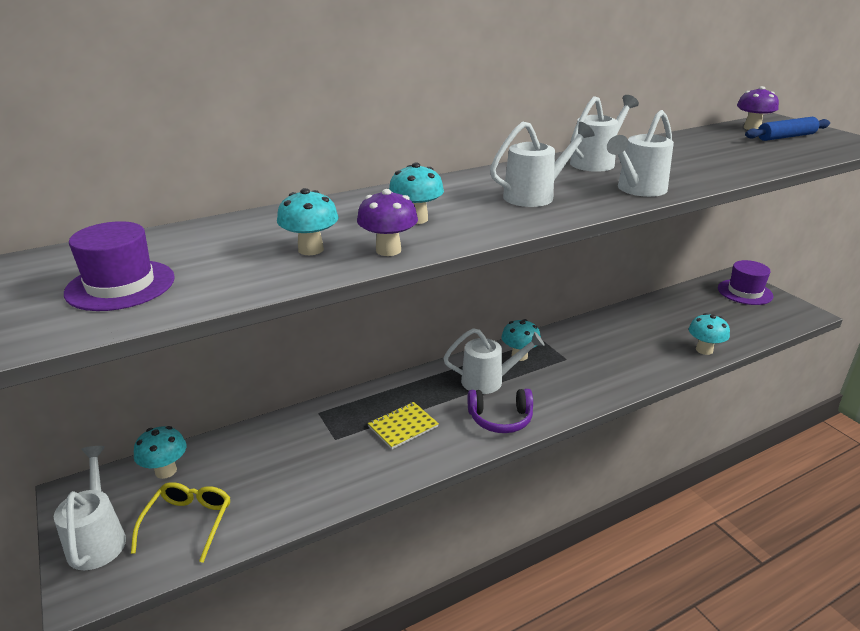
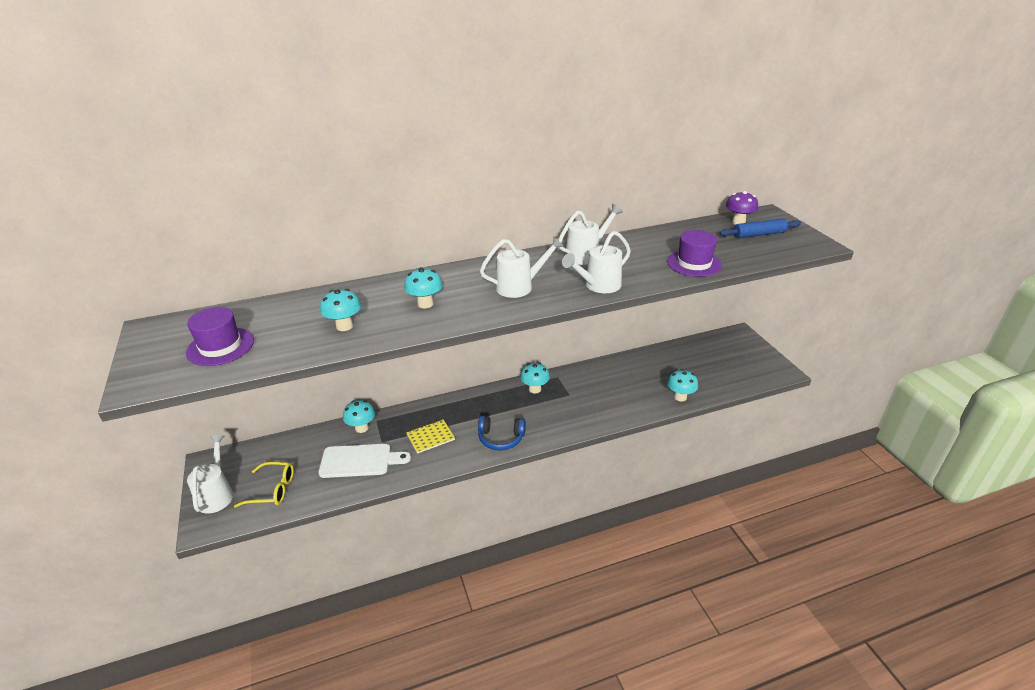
camera: 10 degrees right, 5 degrees up
yellow glasses [131,482,230,563] -> yellow glasses turned 75 degrees clockwise [234,462,294,508]
turquoise mushroom [134,426,186,479] -> turquoise mushroom moved to [343,400,375,433]
purple mushroom [357,189,418,256] -> none
white watering can [443,328,545,394] -> none
purple headphones [468,389,533,433] -> blue headphones [478,415,526,450]
purple hat [718,260,773,305] -> purple hat moved to [667,230,722,277]
none -> white cutting board [318,444,411,478]

